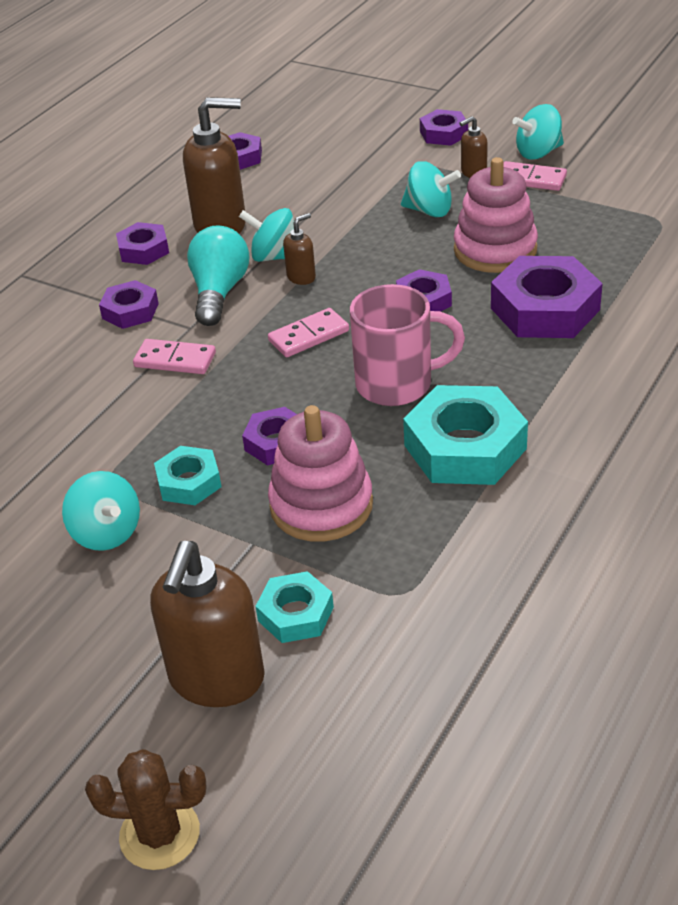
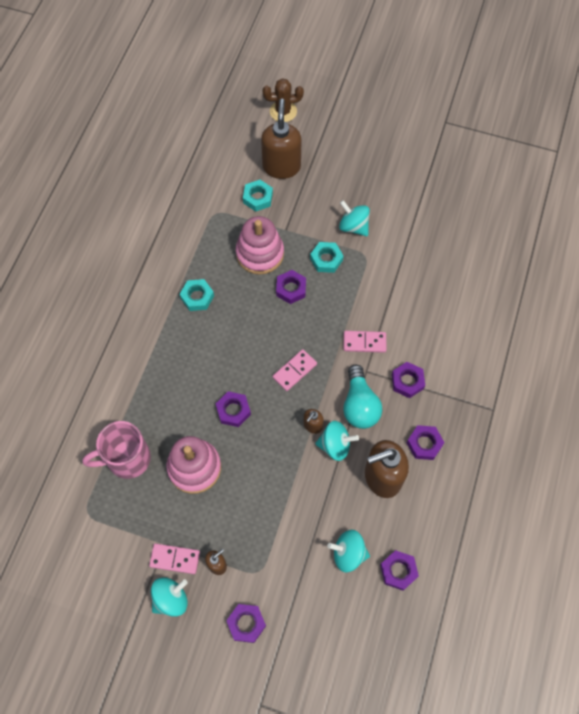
camera: 165 degrees right, 25 degrees up
pink mug [350,284,465,406] -> pink mug moved to [82,421,151,479]
turquoise spinning top [401,161,461,217] -> turquoise spinning top moved to [327,530,370,572]
turquoise nut [403,385,528,485] -> turquoise nut [180,279,214,311], size x0.56
purple nut [491,256,603,338] -> none

